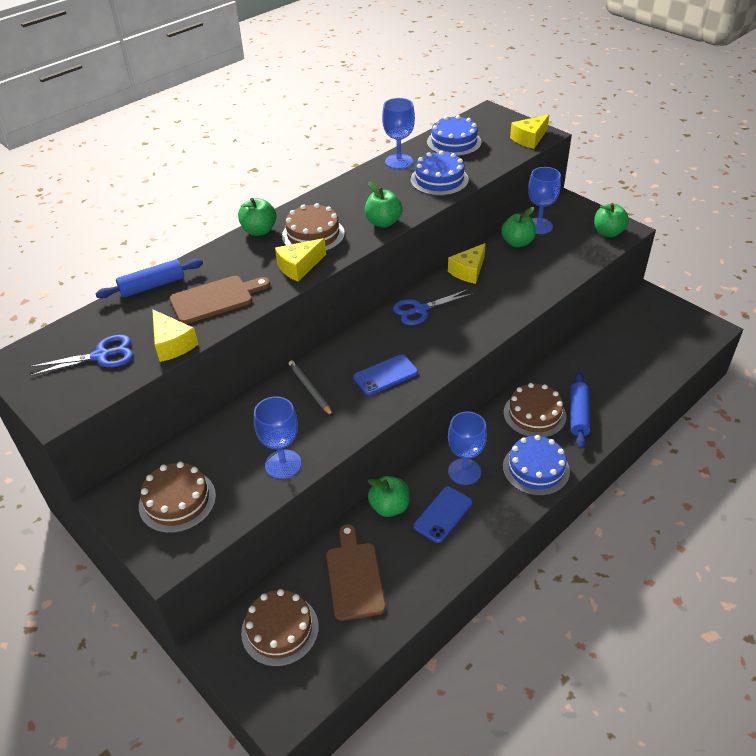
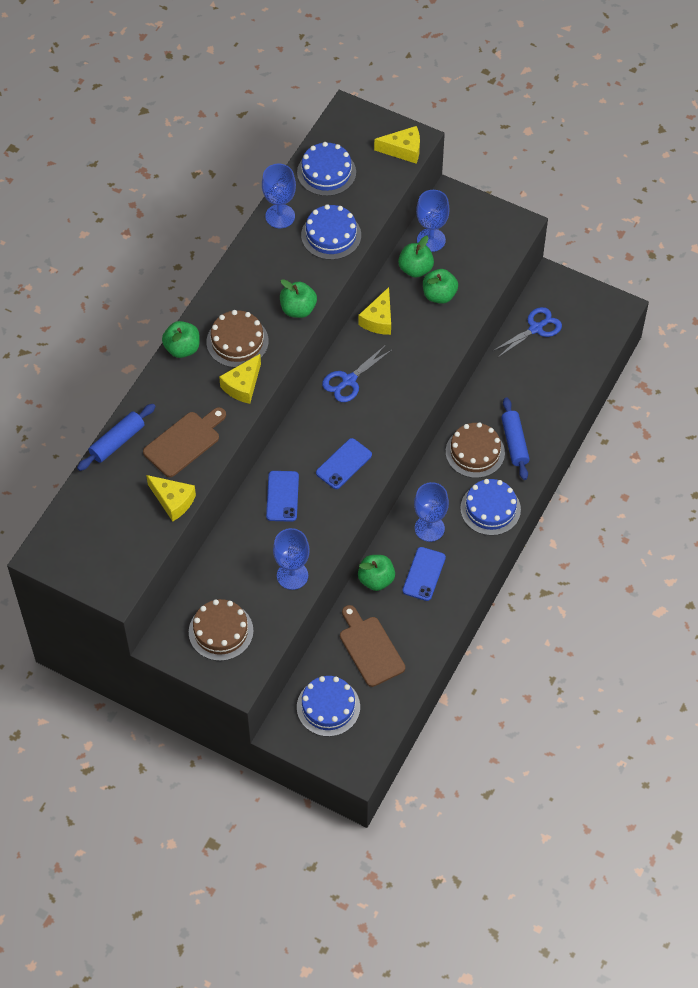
camera: 20 degrees left, 15 degrees up
blue scissors [29,335,134,376] -> blue scissors moved to [493,307,562,358]
brown cake [241,589,319,667] -> blue cake [297,676,360,737]
grey pencil [289,360,333,416] -> blue phone [266,471,299,522]
yellow cheese [510,115,549,149] -> yellow cheese turned 120 degrees counterclockwise [374,126,420,164]
green apple [594,203,629,237] -> green apple moved to [423,269,458,304]

